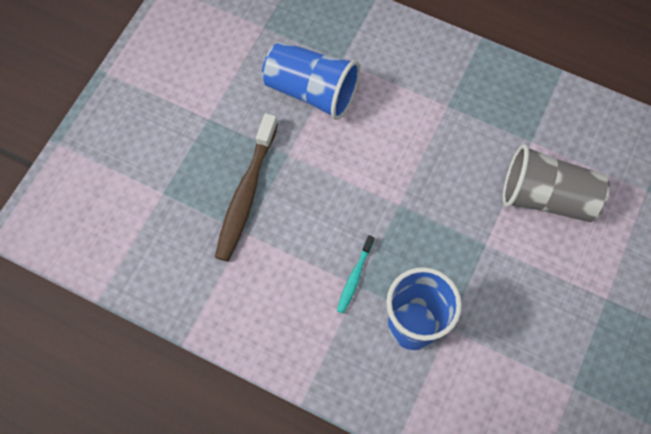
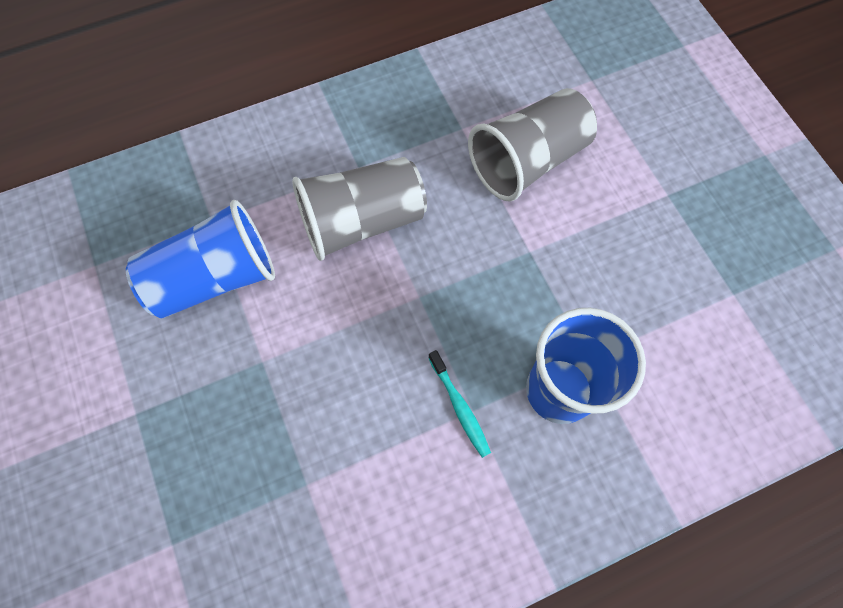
camera: 50 degrees left, 0 degrees up
brown toothbrush [215,113,278,262] -> none
none -> grey cup [292,157,427,261]

